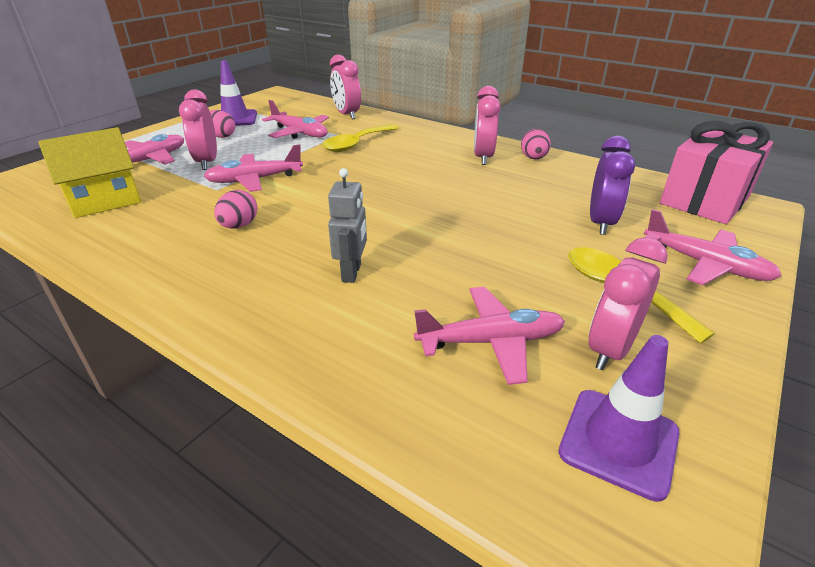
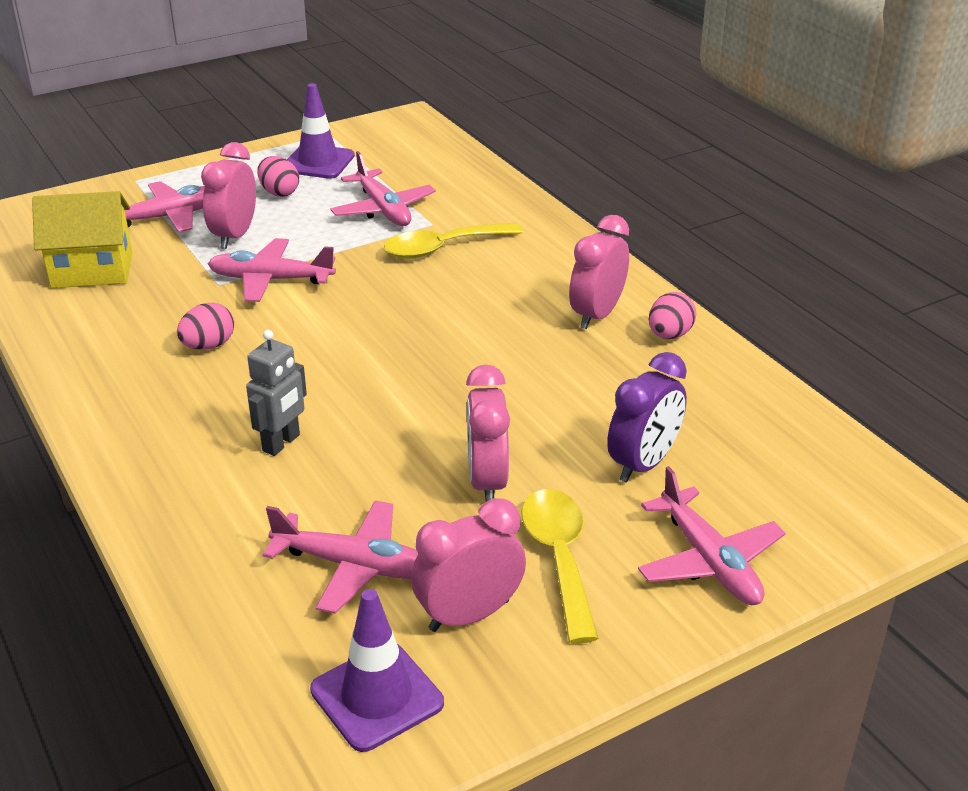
camera: 25 degrees right, 0 degrees up
pink clock [330,54,361,120] -> pink clock moved to [466,364,510,502]
pink gift [660,121,773,224] -> none

